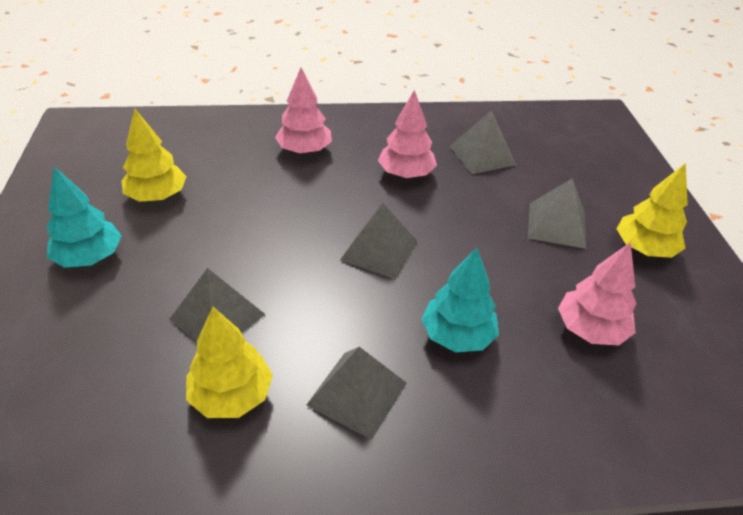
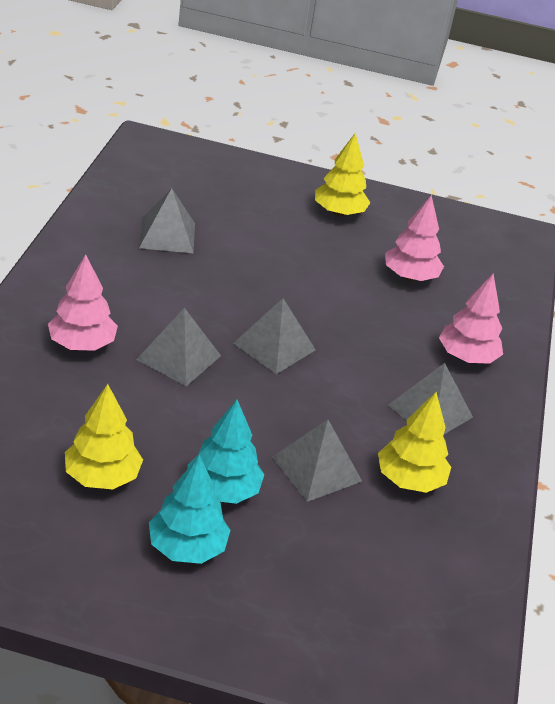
camera: 75 degrees left, 5 degrees down
pink tree [378,90,437,178] -> pink tree moved to [439,274,503,364]
turquoise tree [421,247,499,352] -> turquoise tree moved to [187,399,264,504]
grey pyramid [528,178,586,249] -> grey pyramid moved to [136,308,221,386]

